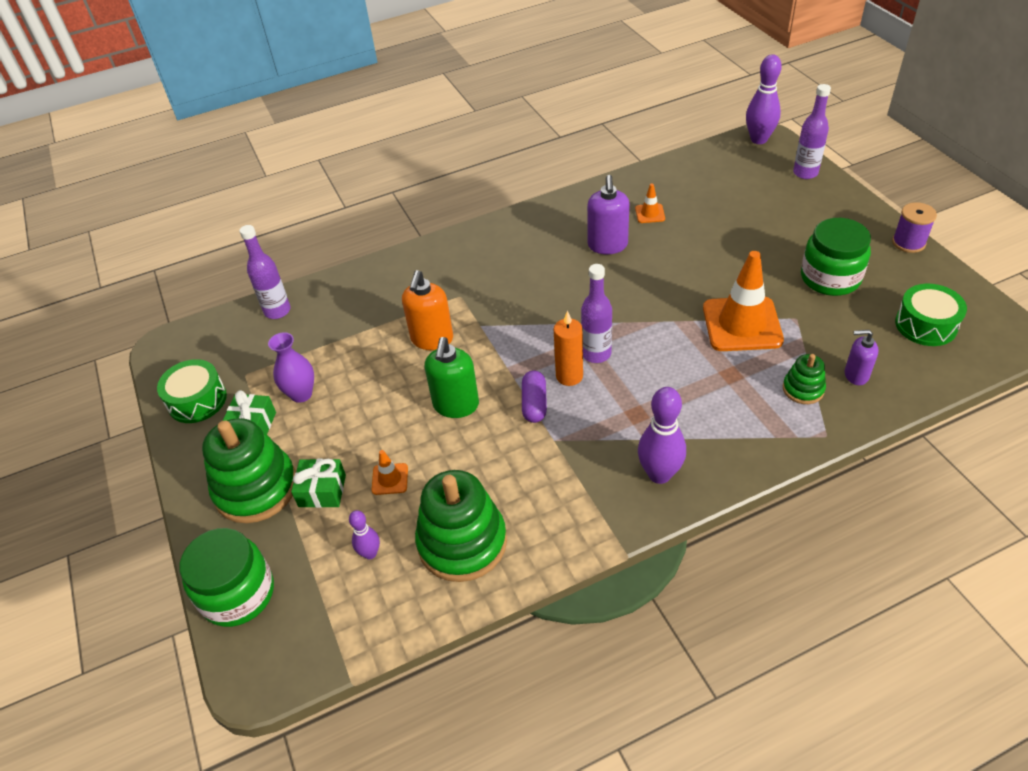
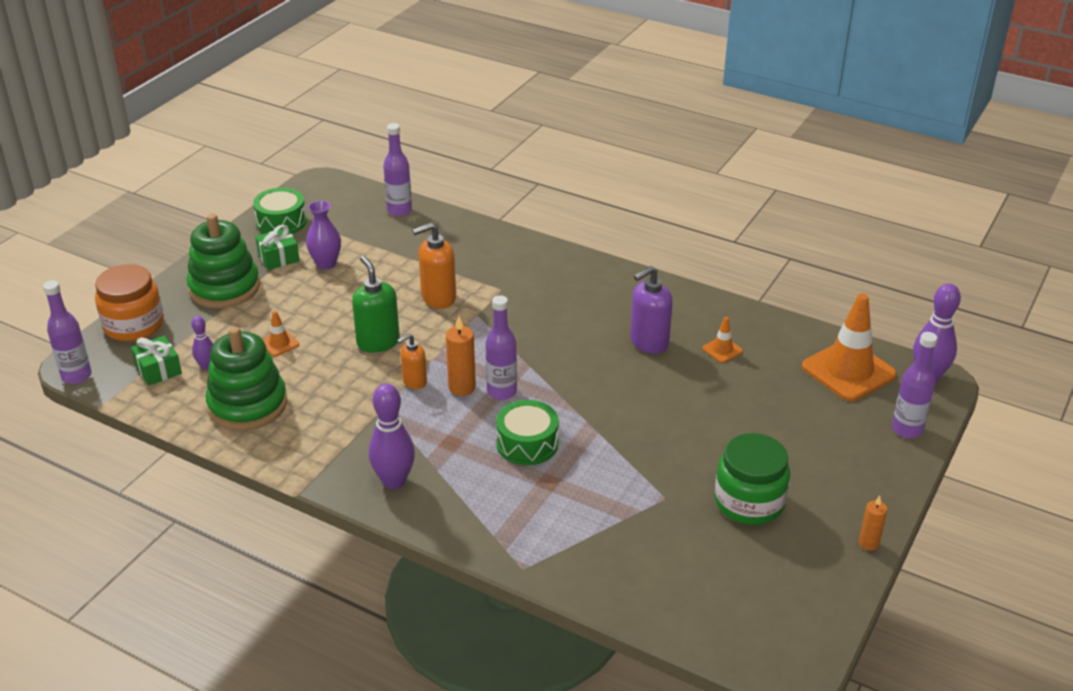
camera: 50 degrees right, 10 degrees down
green jar [180,528,274,627] -> orange jar [95,264,164,341]
green gift [291,459,346,508] -> green gift moved to [131,336,182,386]
green soap dispenser [424,337,479,418] -> green soap dispenser turned 90 degrees clockwise [352,256,400,353]
purple capsule [522,370,547,423] -> orange soap dispenser [397,334,427,389]
orange traffic cone [703,251,784,351] -> orange traffic cone moved to [802,293,897,401]
green stacking toy [783,354,826,404] -> none
purple soap dispenser [845,330,879,385] -> none
purple spool [892,202,937,253] -> orange candle [859,496,887,551]
green drum [895,284,967,346] -> green drum moved to [496,400,559,465]
none -> purple bottle [43,280,92,384]

